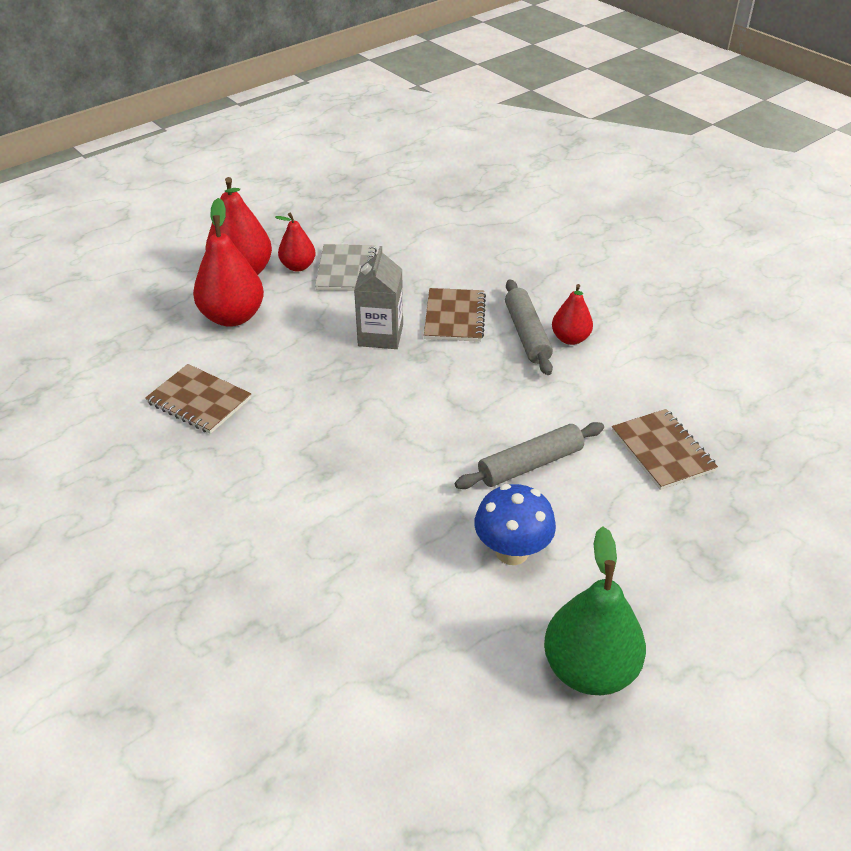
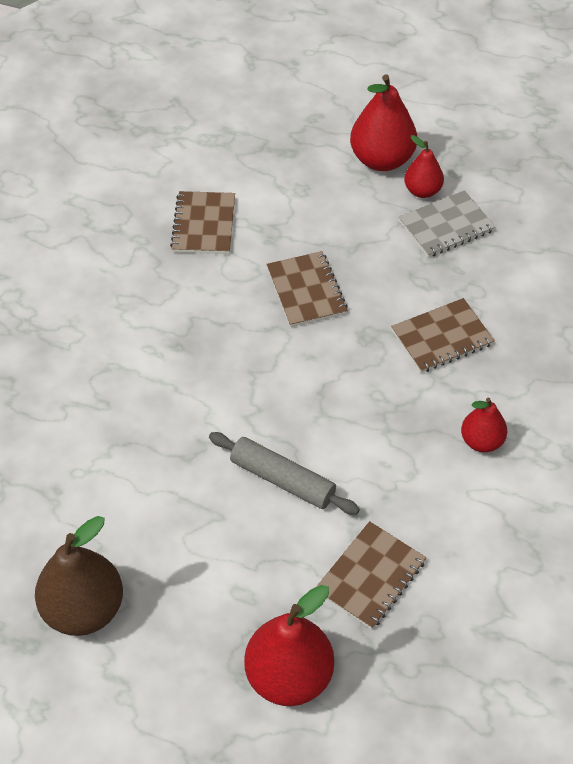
camera: 60 degrees right, 10 degrees up
red pear [193,198,264,327] -> red pear moved to [244,585,334,706]
grey carton [354,246,403,349] -> none
blue mushroom [474,484,556,565] -> none
grey rolling pin [505,279,553,375] -> none
green pear [544,526,646,695] -> brown pear [35,516,123,636]
none -> brown notebook [266,251,348,327]

